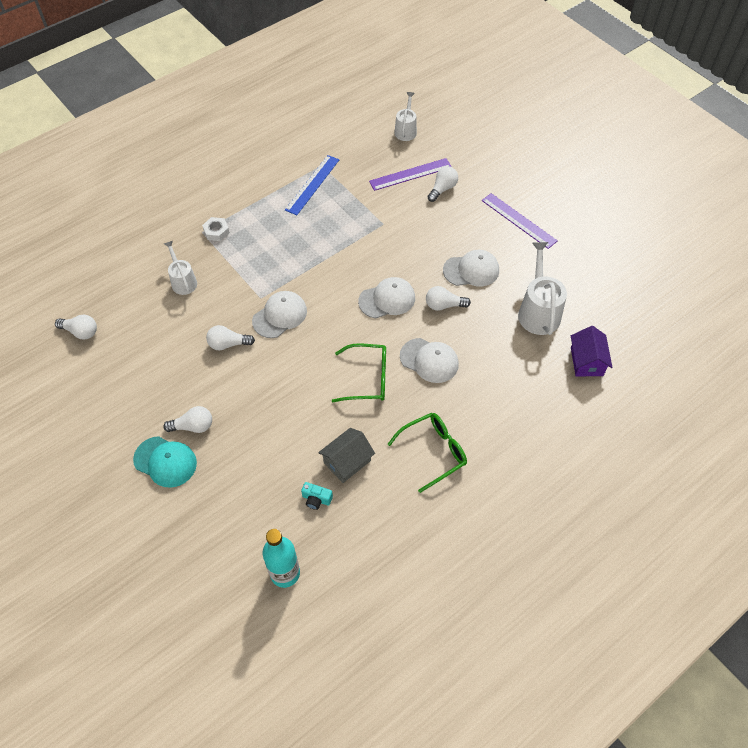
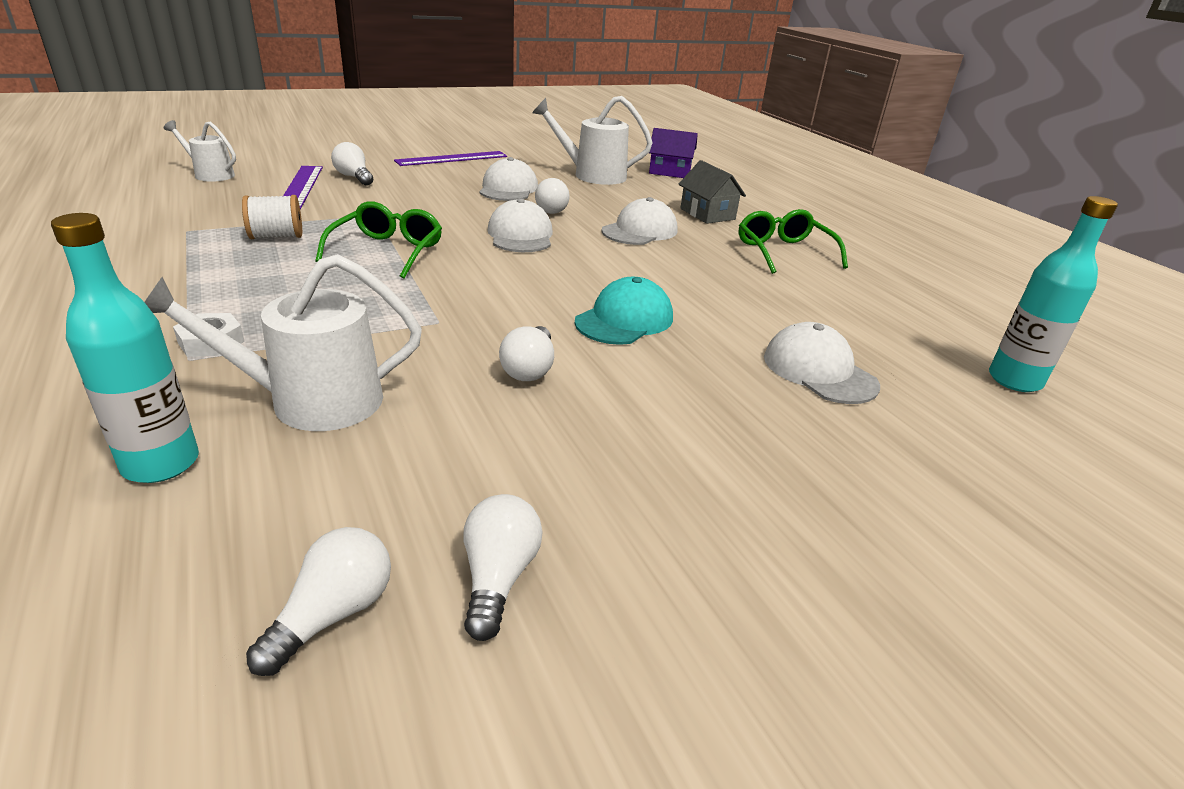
camera: 80 degrees left, 25 degrees down
turquoise cap [133,436,197,488] -> turquoise cap moved to [575,277,673,345]
white light bulb [163,406,212,433] -> white light bulb moved to [464,494,543,641]
white watering can [164,241,197,295] -> white watering can [145,254,422,431], size x1.63
white cap [252,291,307,338] -> white cap moved to [764,322,880,404]
blue ruler [285,155,339,215] -> none
turquoise camera [301,482,333,510] -> none
grey house [318,428,375,483] -> grey house moved to [678,160,746,224]
green glasses [332,343,386,402] -> green glasses moved to [315,201,442,278]
none -> turquoise bottle [51,213,199,483]
none -> white spool [242,195,302,239]

